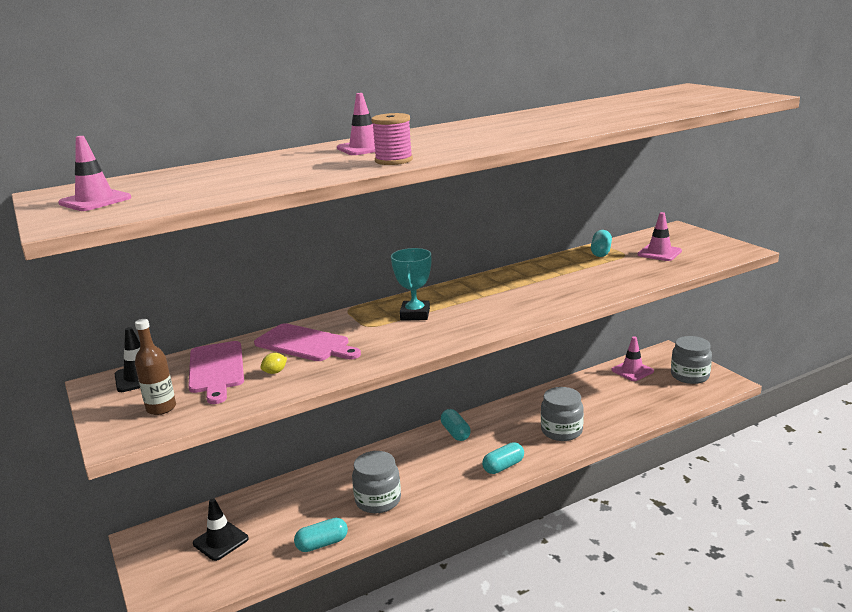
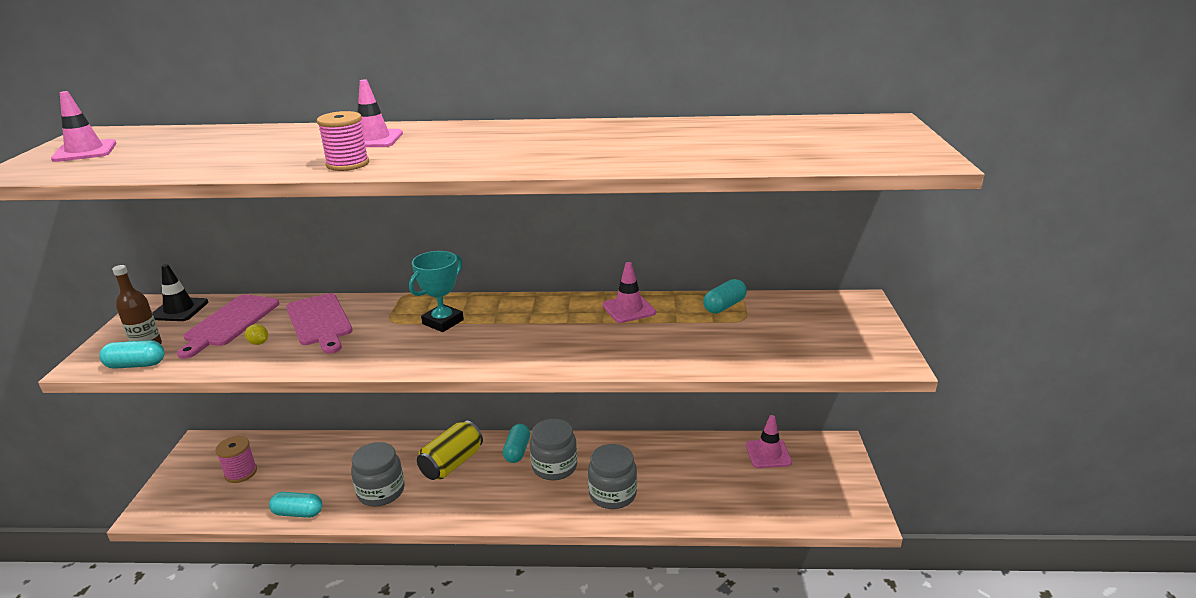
camera: 30 degrees right, 5 degrees up
black traffic cone [193,499,249,561] -> pink spool [216,436,257,483]
yellow lemon [260,353,287,374] -> yellow lemon turned 45 degrees clockwise [245,324,268,345]
turquoise capsule [482,442,524,474] -> turquoise capsule moved to [99,340,165,369]
pink traffic cone [637,212,682,261] -> pink traffic cone moved to [602,262,656,323]
grey jar [671,336,712,384] -> grey jar moved to [530,419,577,480]
none -> yellow can [417,420,483,480]

